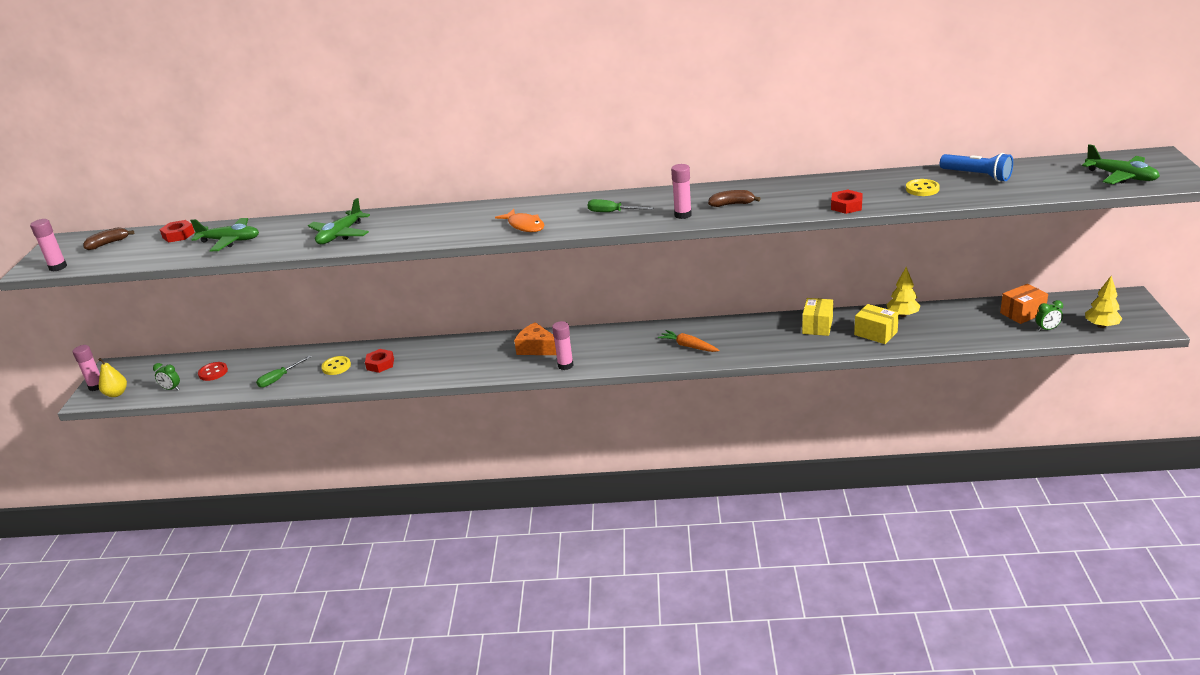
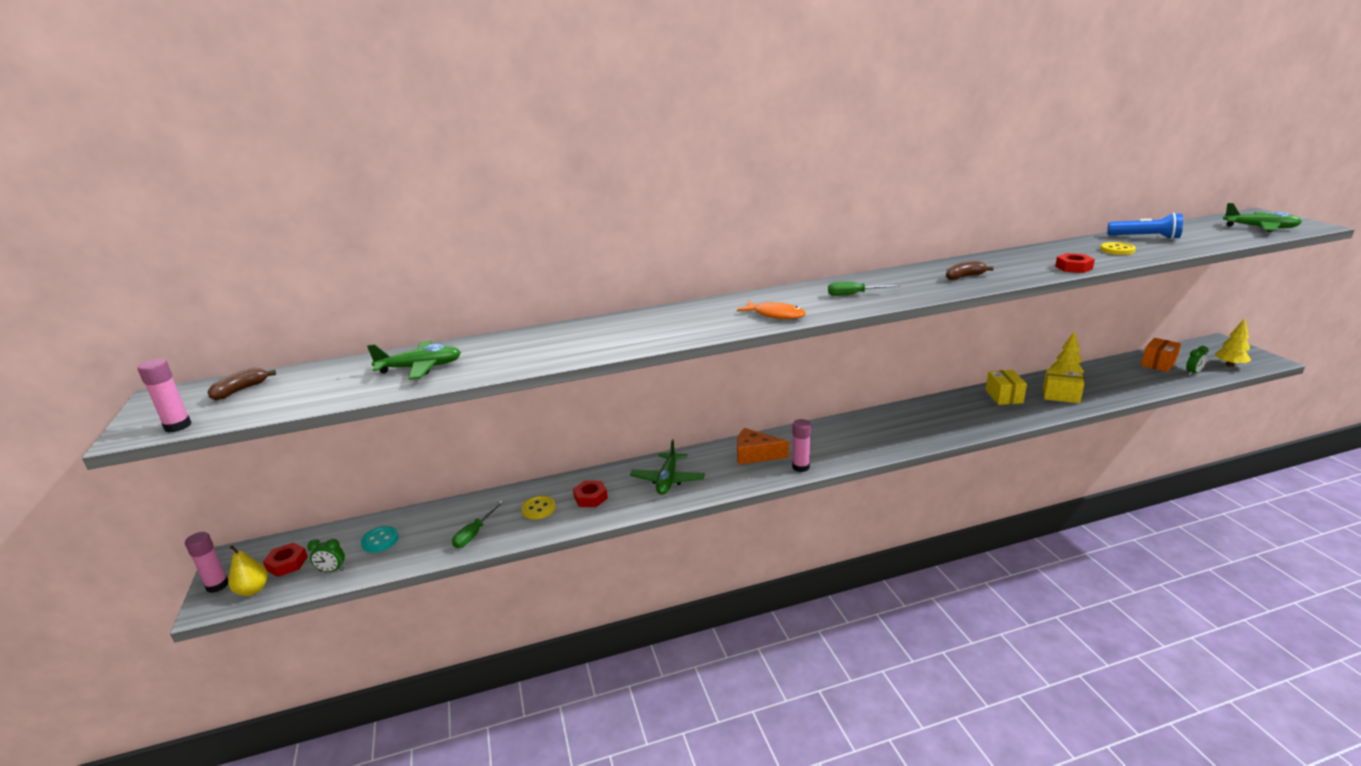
camera: 20 degrees left, 5 degrees down
red nut [159,220,195,243] -> red nut moved to [263,543,308,577]
red button [198,362,228,381] -> turquoise button [361,526,399,552]
green plane [308,198,370,244] -> green plane moved to [630,439,705,495]
orange carrot [658,330,719,352] -> none
pink glue stick [671,164,692,219] -> none

